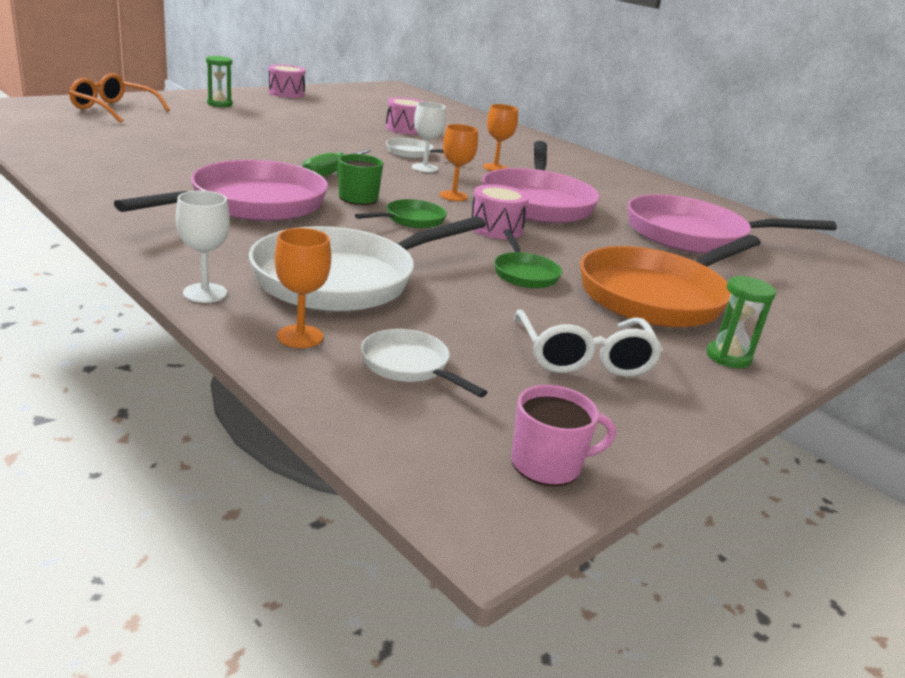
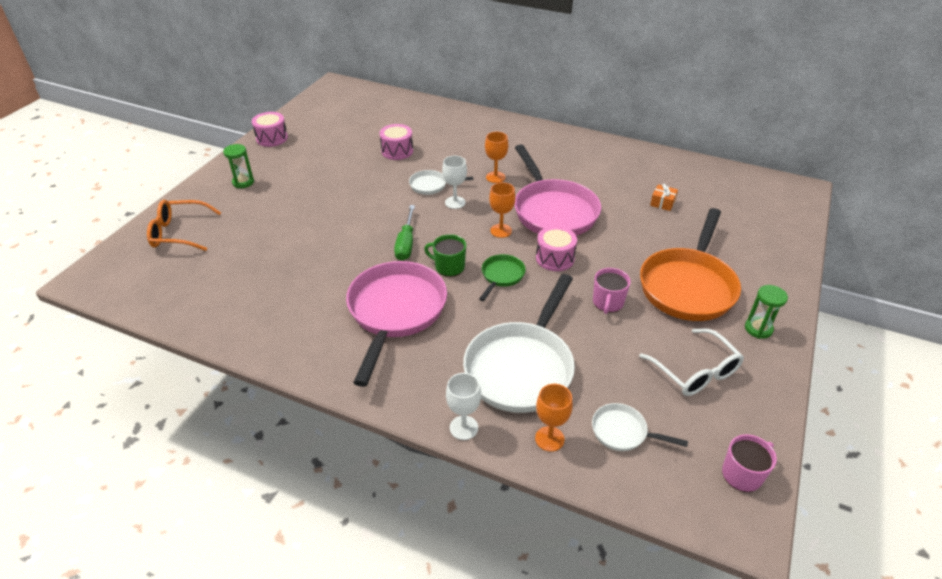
camera: 20 degrees left, 15 degrees up
green pan [494,229,562,289] -> pink mug [593,268,631,314]
pink pan [628,194,837,254] -> orange gift [650,184,678,211]

